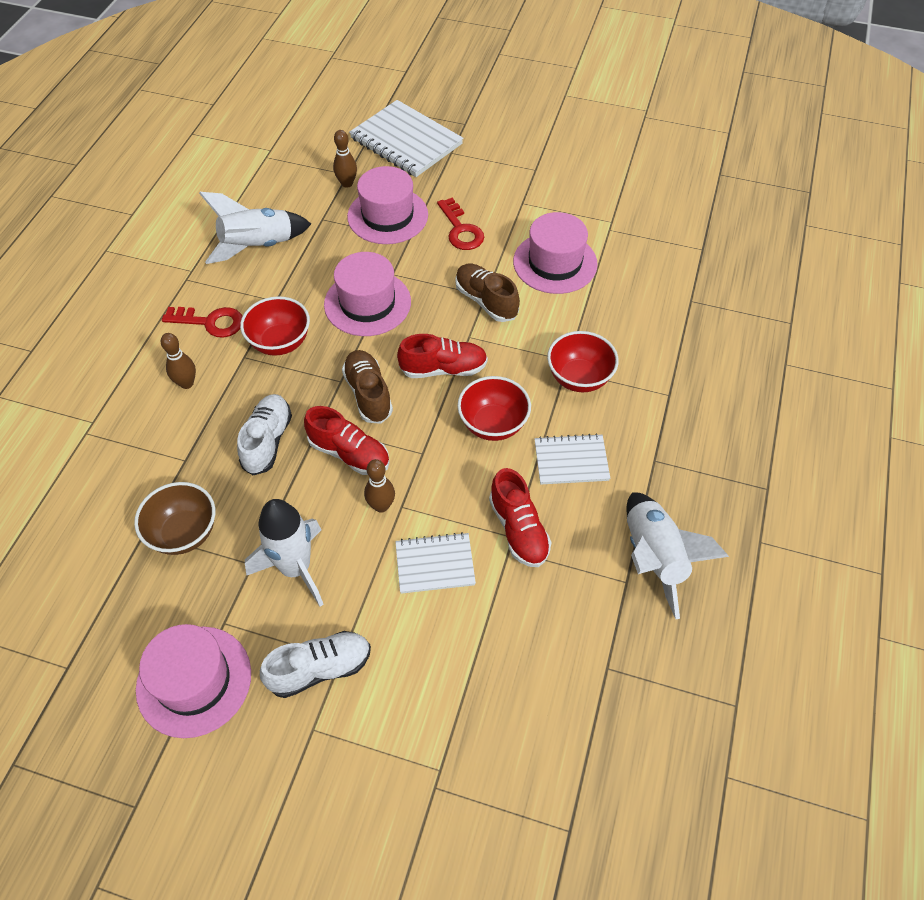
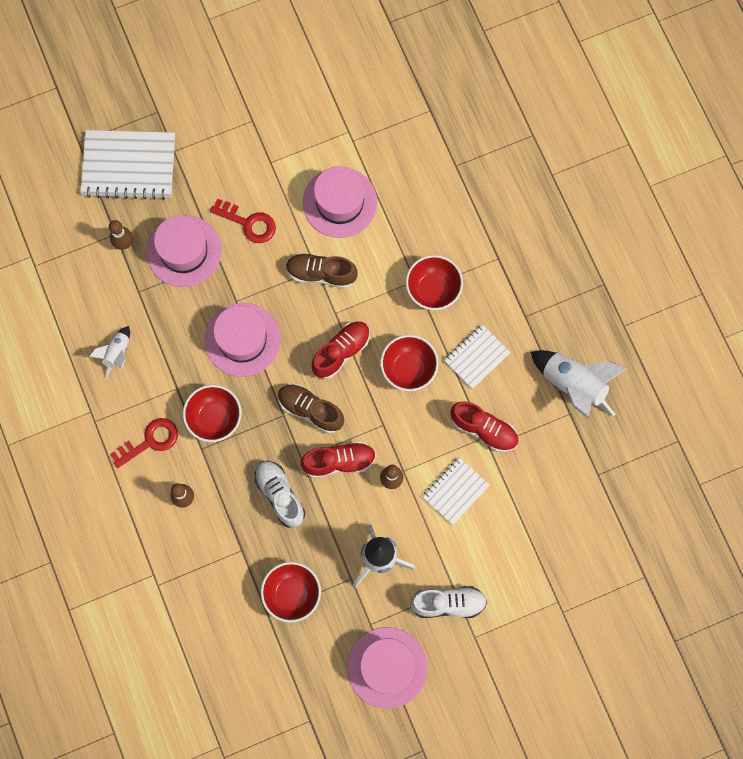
camera: 40 degrees left, 20 degrees up
brown bowl [134,482,215,555] -> red bowl [261,562,321,623]
white rocket [199,192,311,264] -> white rocket [89,326,130,379], size x0.55
white shoe [260,631,371,698] -> white shoe turned 60 degrees clockwise [410,586,487,618]

